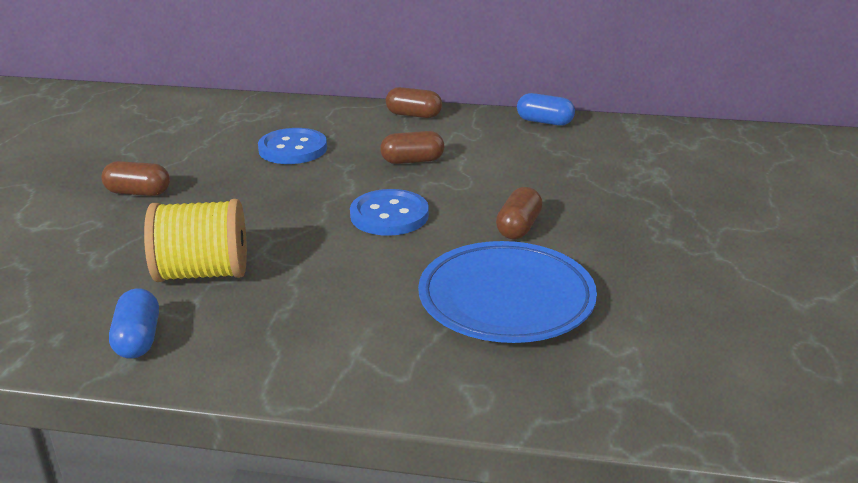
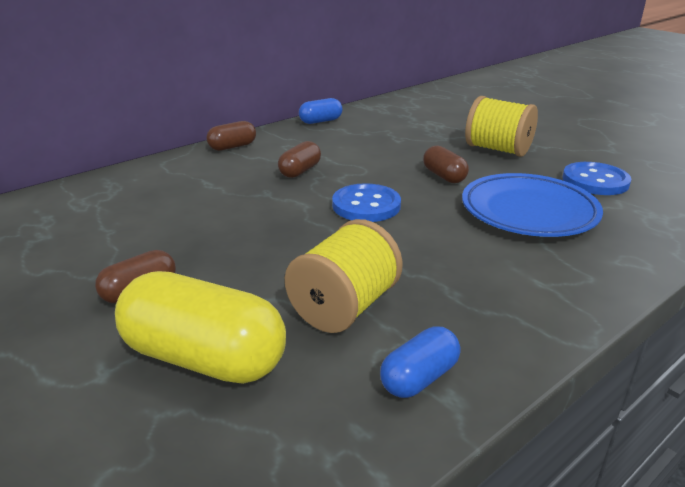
camera: 50 degrees left, 0 degrees up
blue capsule [109,288,159,359] -> blue capsule turned 75 degrees counterclockwise [380,326,461,398]
blue button [258,128,327,164] -> blue button moved to [562,162,631,195]
none -> yellow capsule [115,271,286,384]
none -> yellow spool [465,96,538,157]

